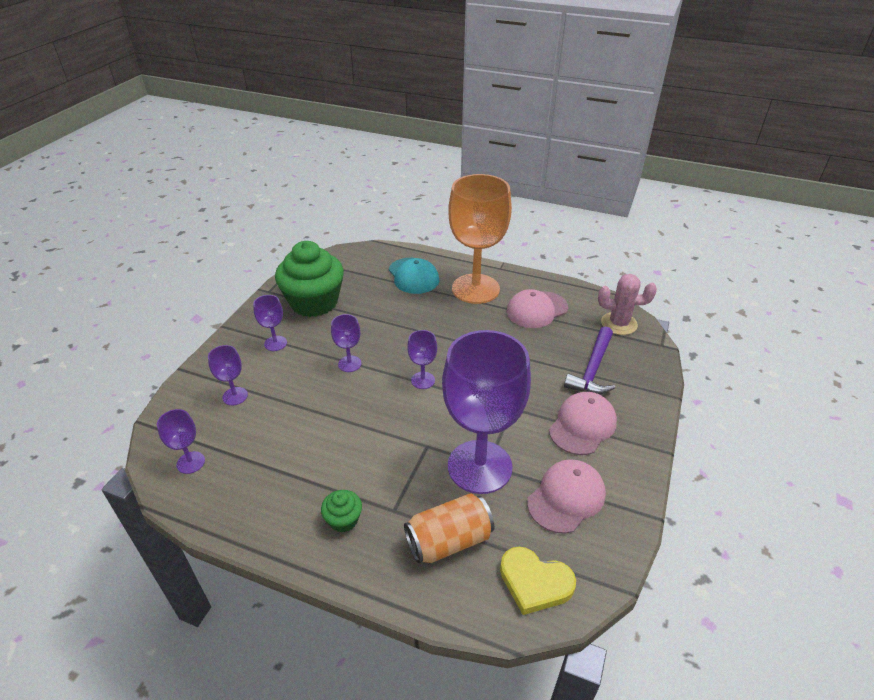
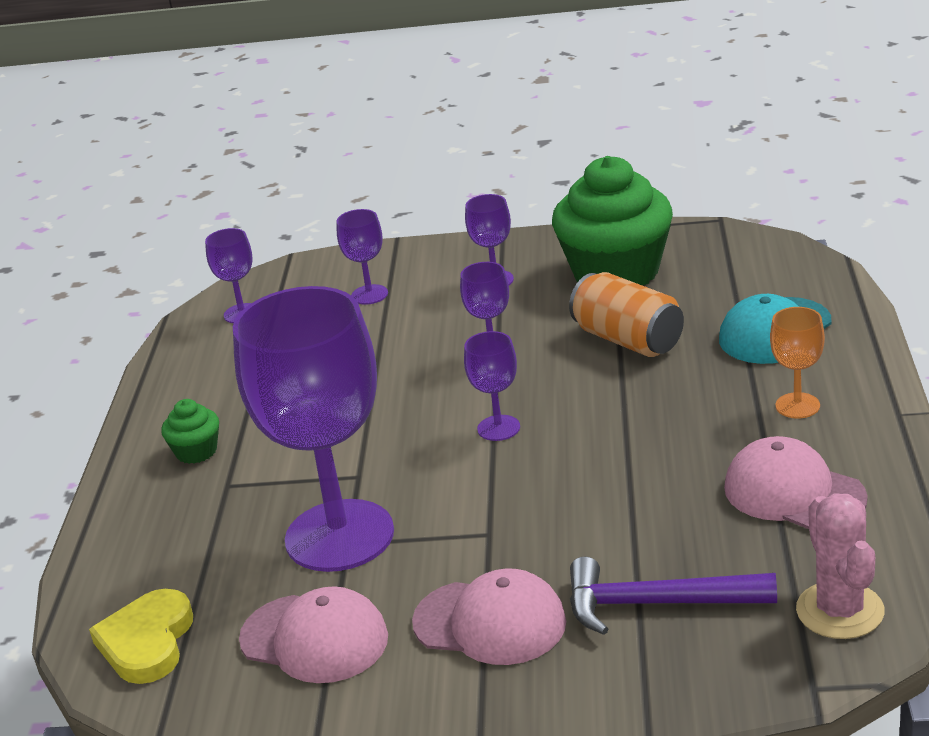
camera: 75 degrees right, 10 degrees down
orange can [404,493,494,564] -> orange can moved to [569,272,684,357]
orange goblet [448,174,512,304] -> orange goblet [770,307,825,419], size x0.42

